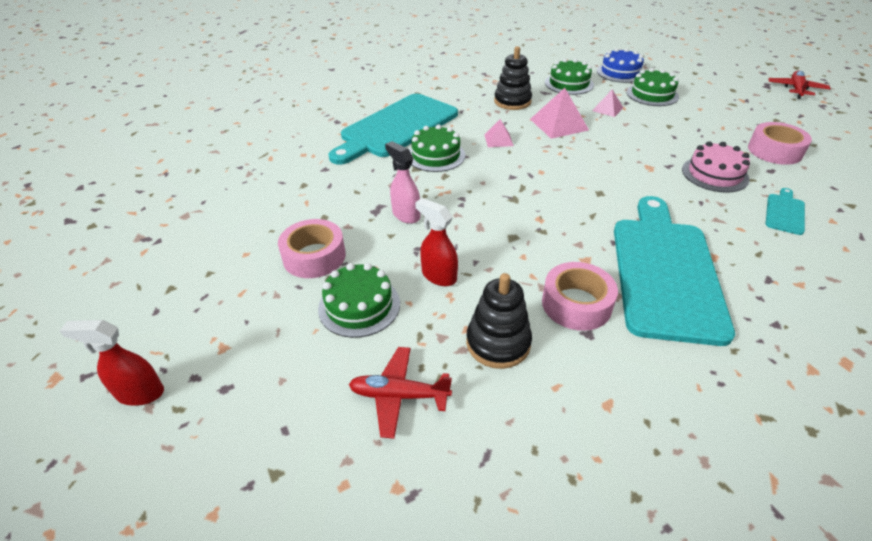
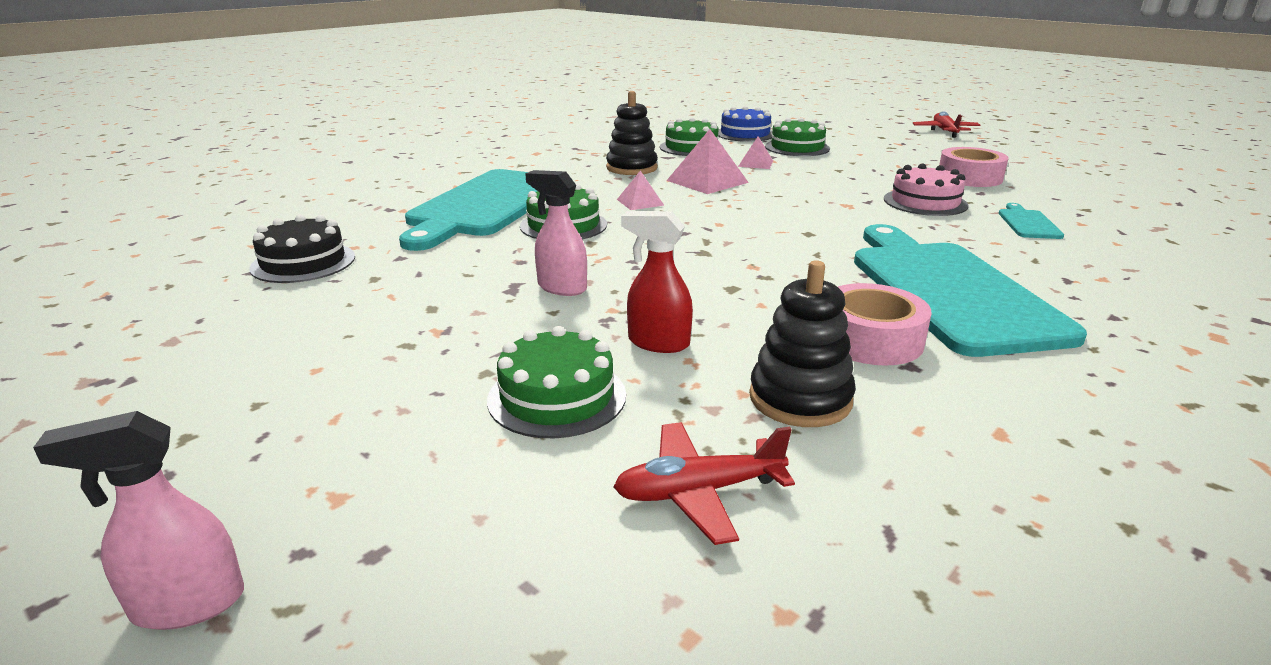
camera: 20 degrees left, 15 degrees down
red spray bottle [60,320,164,406] -> pink spray bottle [33,411,244,630]
pink tape [278,219,346,278] -> none
none -> black cake [249,215,355,283]

